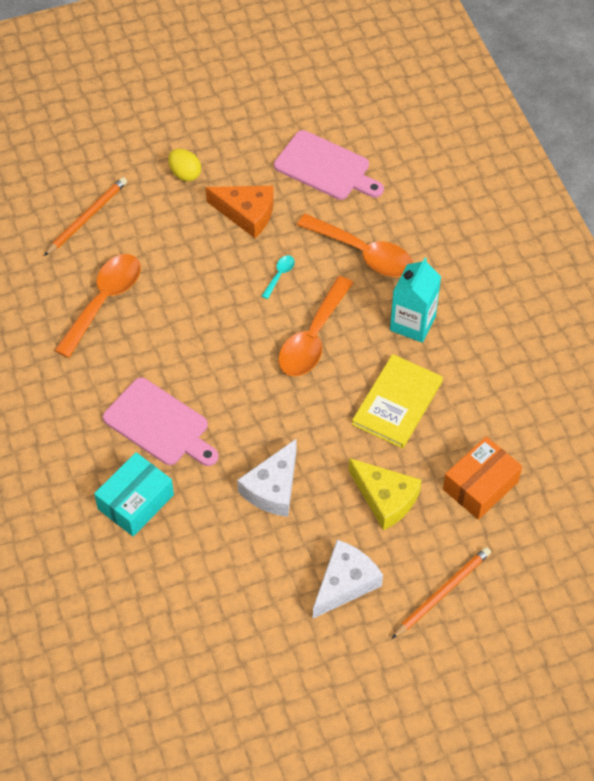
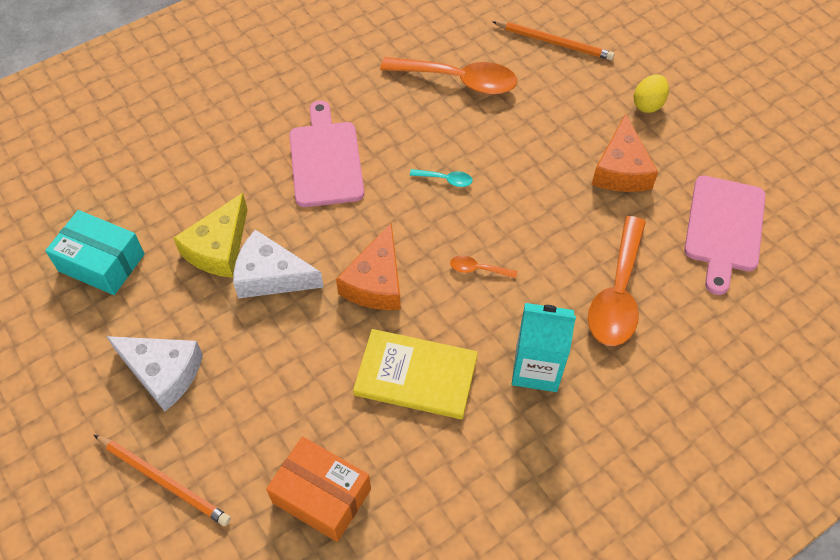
camera: 75 degrees right, 0 degrees up
turquoise box [94,452,174,536] -> turquoise box moved to [45,210,145,295]
pink cutting board [103,378,218,466] -> pink cutting board turned 150 degrees clockwise [289,101,364,207]
turquoise spoon [262,255,295,299] -> turquoise spoon moved to [410,169,473,187]
orange spoon [278,276,353,376] -> orange spoon [450,255,517,278], size x0.43
yellow cheese [348,458,422,531] -> yellow cheese moved to [173,193,248,278]
none -> orange cheese [336,223,401,310]

